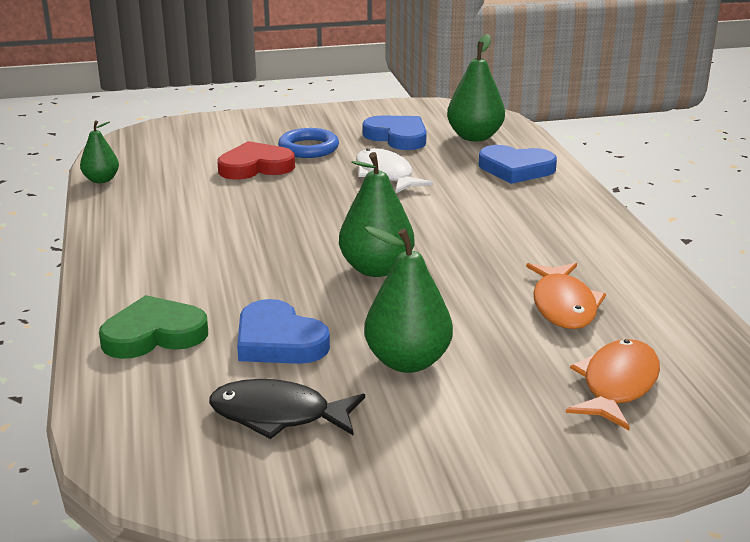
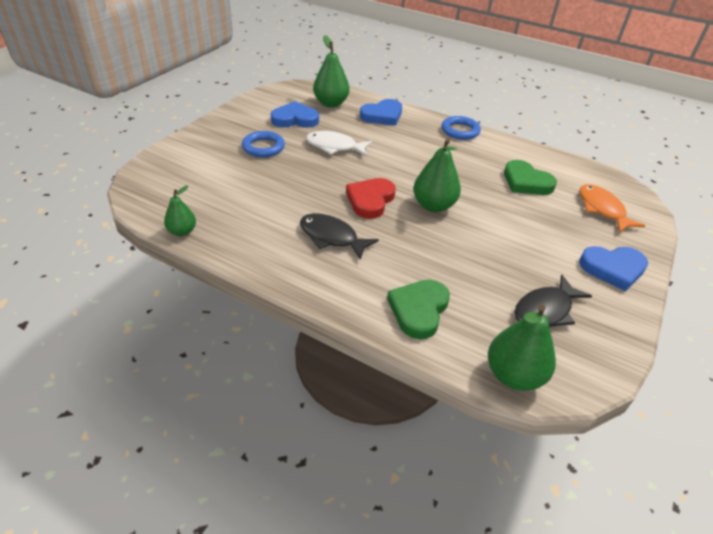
camera: 50 degrees left, 15 degrees up
red heart [217,141,295,180] -> red heart moved to [346,178,396,219]
blue heart [237,299,330,364] -> blue heart moved to [579,246,648,291]
green pear [364,226,453,373] -> green pear moved to [488,304,556,391]
orange fish [526,263,606,329] -> green heart [504,160,557,195]
none -> black fish [300,213,379,260]
none -> blue ring [441,116,481,140]

